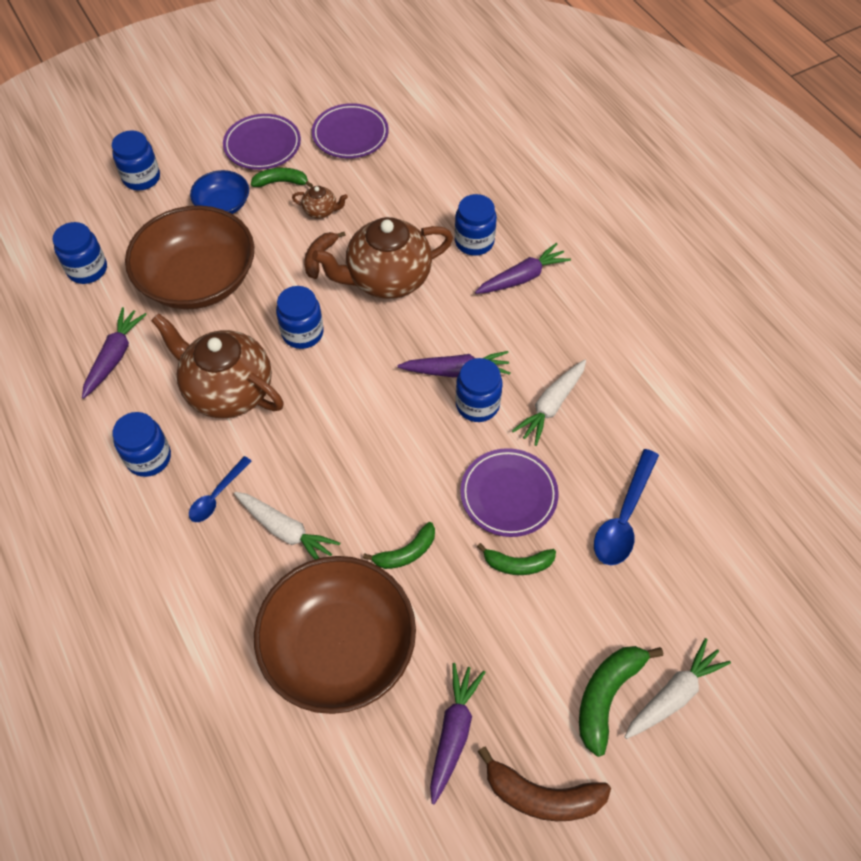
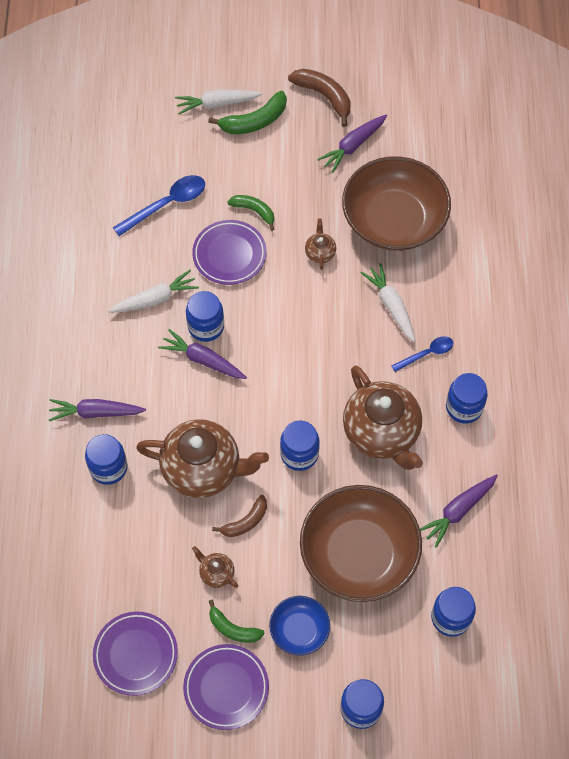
camera: 150 degrees left, 5 degrees up
green banana [363,522,435,569] -> brown teapot [305,219,336,270]

